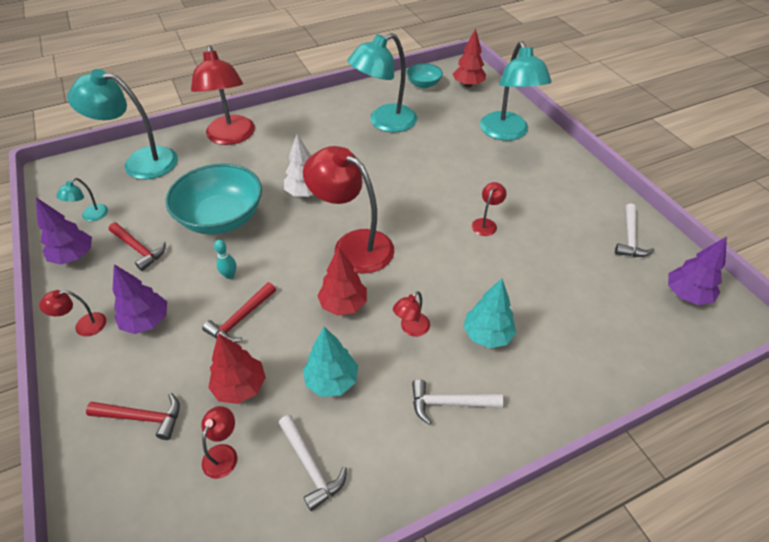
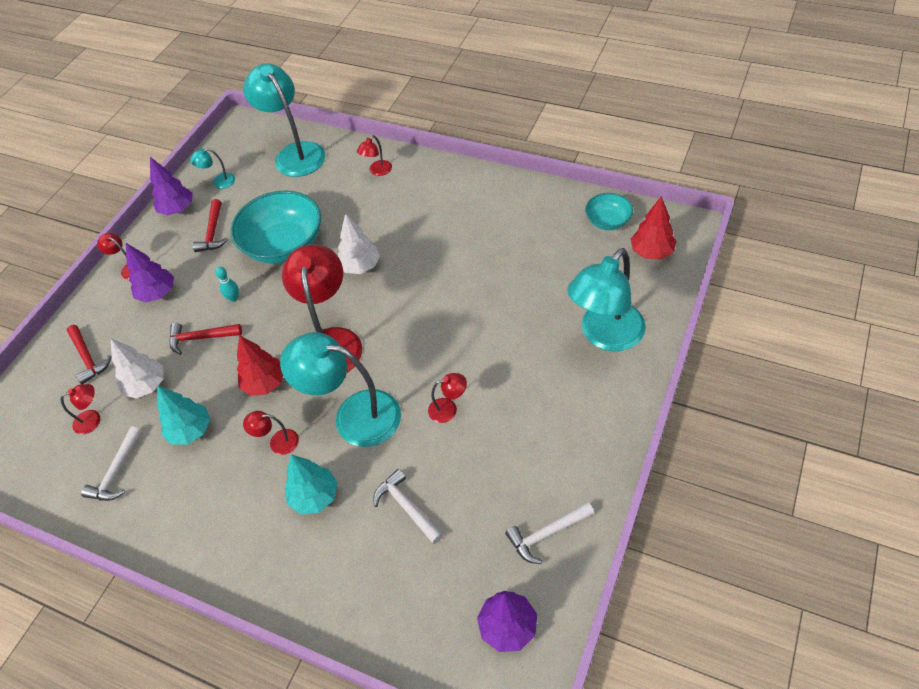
camera: 55 degrees right, 5 degrees up
red lamp [191,45,255,145] -> red lamp [357,135,392,176], size x0.44
red tree [208,333,266,404] -> white tree [111,339,164,398]
turquoise lamp [348,33,417,132] -> turquoise lamp moved to [280,332,401,447]
white hammer [412,379,504,425] -> white hammer moved to [373,469,443,544]

